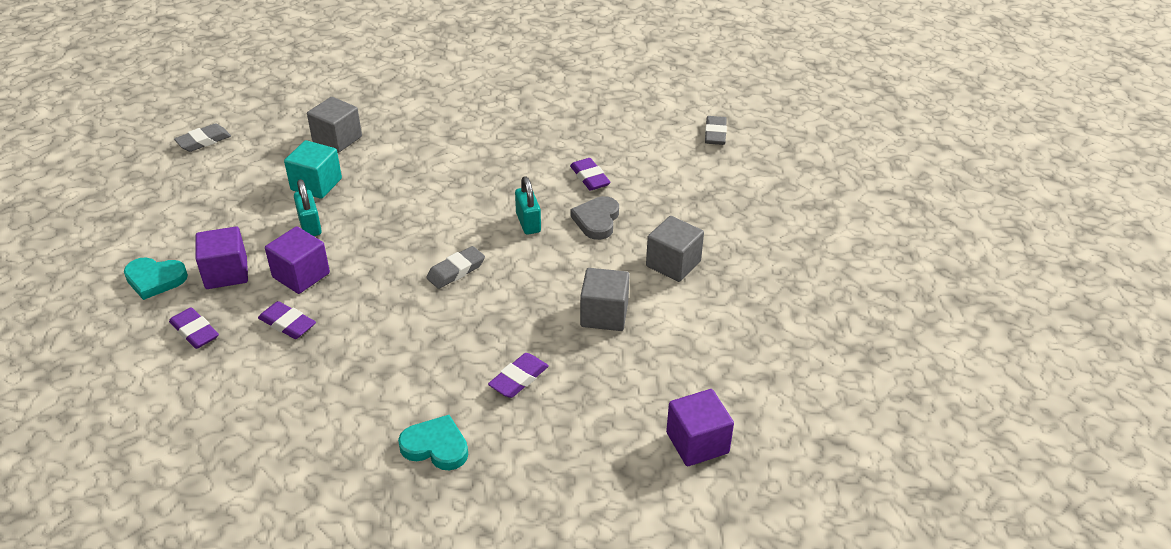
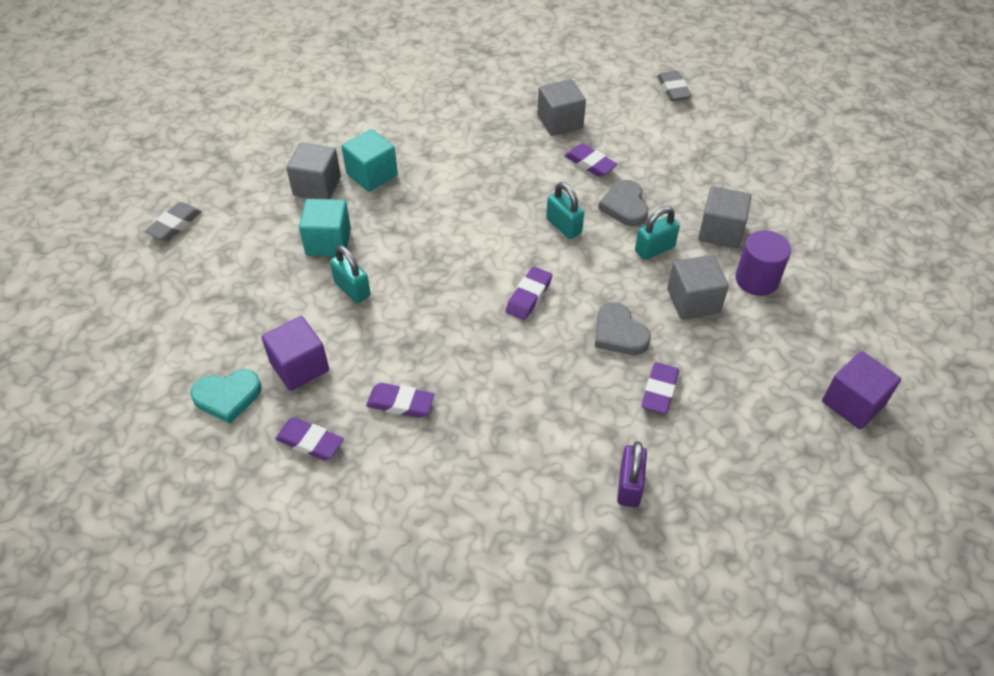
camera: 20 degrees left, 10 degrees up
purple cube [265,226,330,294] -> none
turquoise heart [398,415,468,470] -> purple padlock [617,441,647,507]
grey eraser [426,246,485,289] -> purple eraser [505,266,552,320]
none -> turquoise cube [342,129,398,192]
none -> grey cube [537,79,586,136]
none -> grey heart [595,302,651,355]
none -> turquoise padlock [635,206,680,260]
none -> purple cylinder [735,230,791,296]

